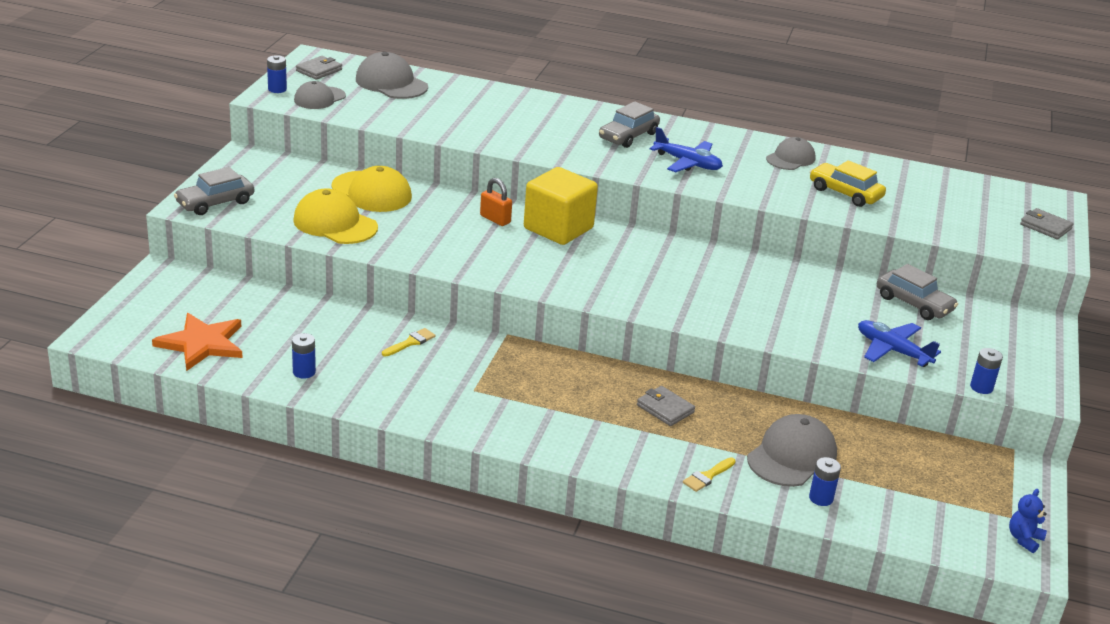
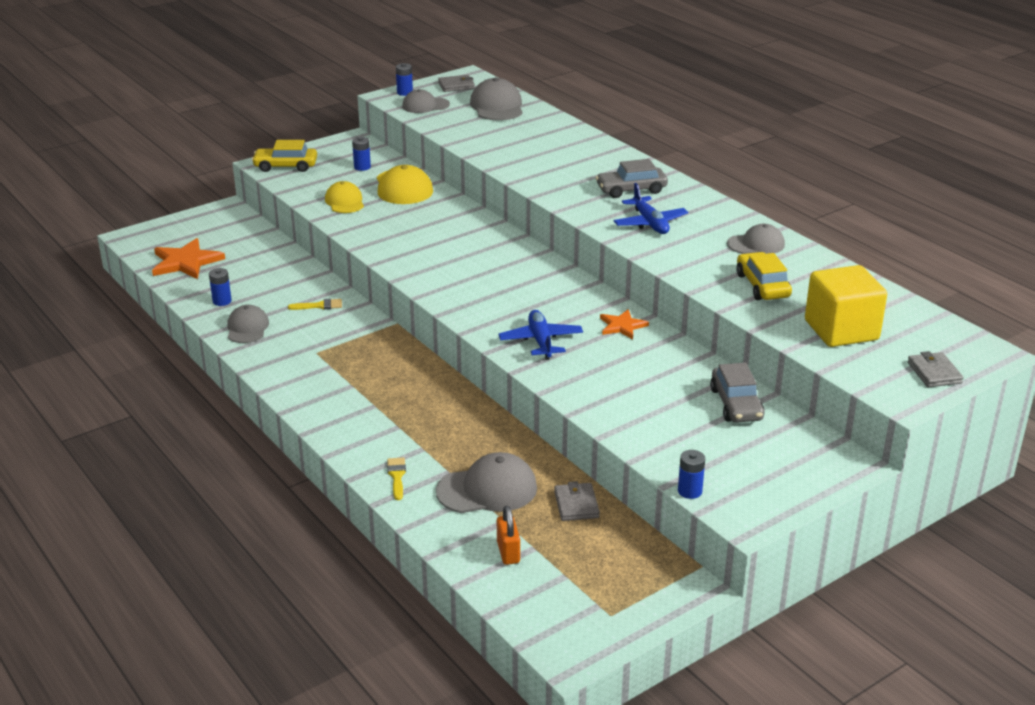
camera: 40 degrees right, 0 degrees up
grey car [174,167,254,215] -> yellow car [252,140,317,172]
yellow cap [293,188,378,244] -> yellow cap [325,181,364,213], size x0.66
orange padlock [480,178,512,226] -> orange padlock moved to [497,506,520,565]
yellow cube [524,167,598,245] -> yellow cube moved to [805,265,887,347]
grey wallet [637,386,695,426] -> grey wallet moved to [554,481,600,521]
yellow brush [683,457,736,492] -> yellow brush turned 90 degrees clockwise [387,457,406,500]
blue battery [809,457,841,506] -> blue battery moved to [352,137,371,171]
blue plane [858,320,941,367] -> blue plane moved to [498,310,583,360]
blue teddy bear [1009,489,1047,553] -> none
none -> grey cap [227,305,269,343]
none -> orange star [600,309,649,339]

